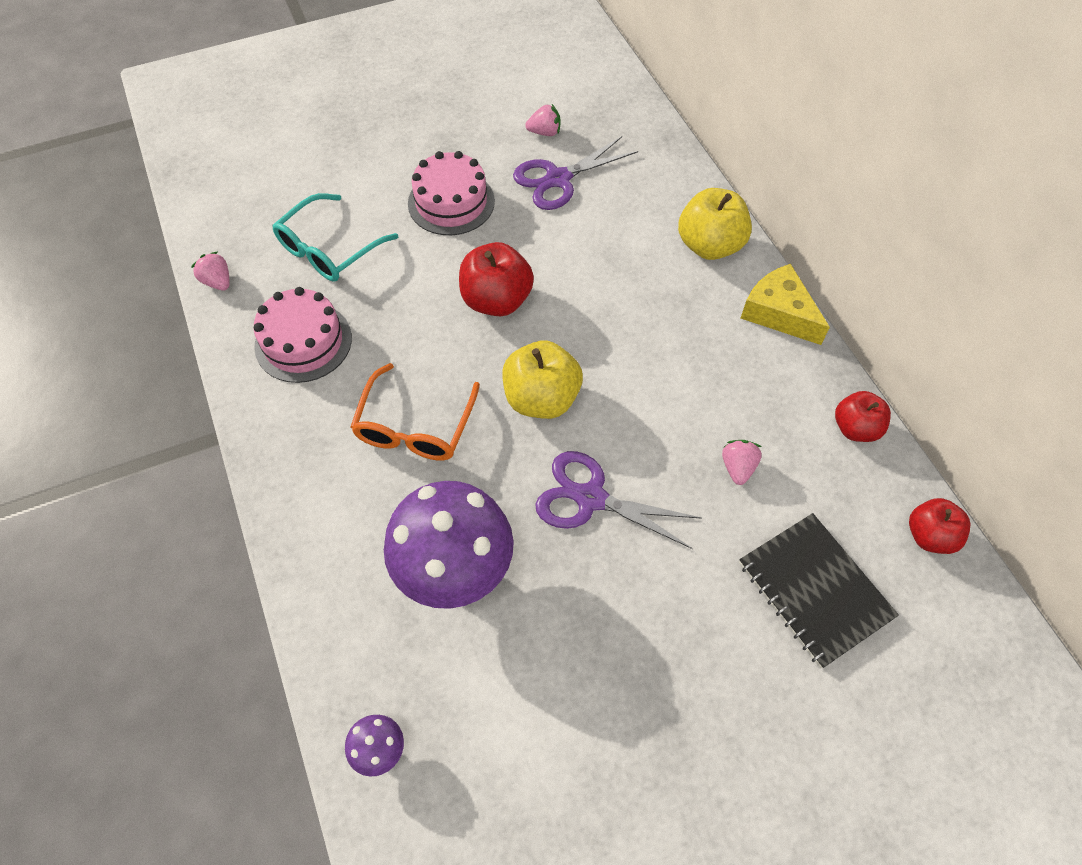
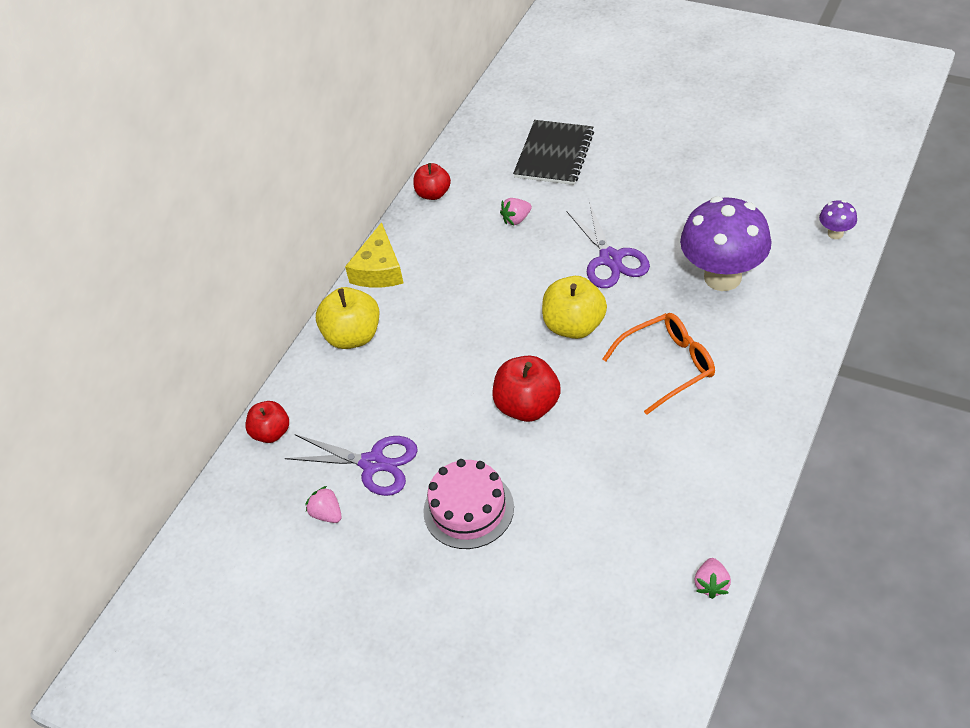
camera: 125 degrees left, 10 degrees down
pink cake [254,287,352,383] -> none
turquoise glasses [272,193,398,282] -> none
red apple [909,498,971,554] -> red apple moved to [245,401,289,443]

